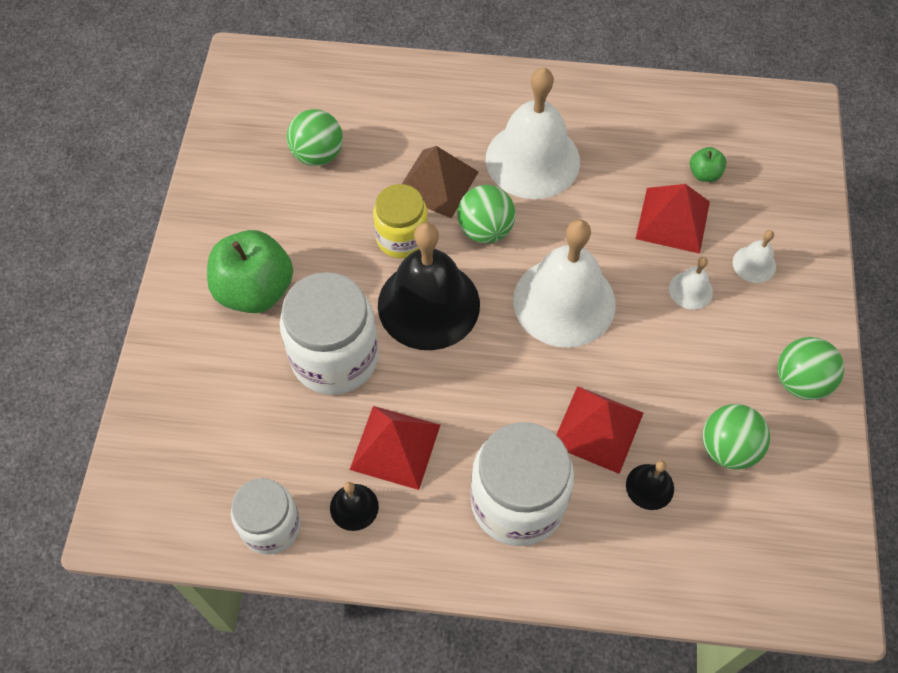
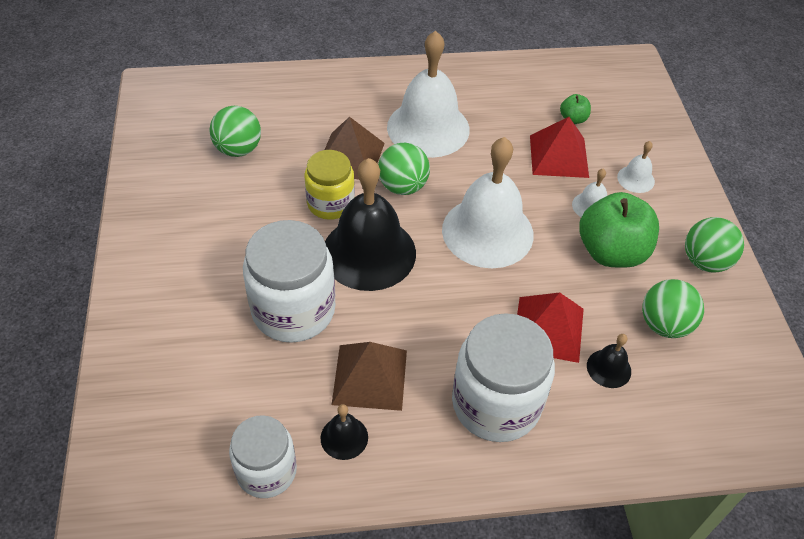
camera: 15 degrees left, 10 degrees down
green apple [207,230,293,313] -> green apple moved to [579,192,659,268]
red pyramid [350,406,440,490] -> brown pyramid [332,342,407,411]

